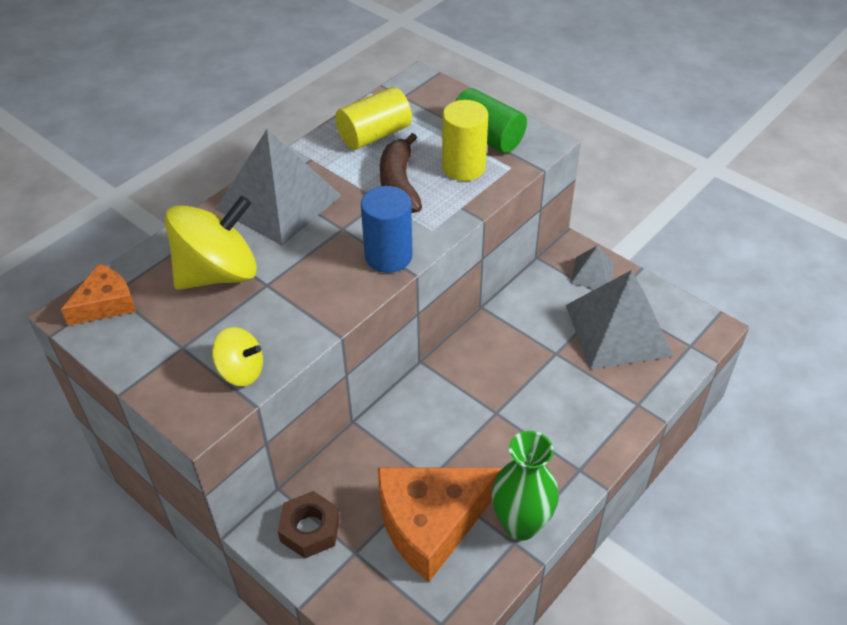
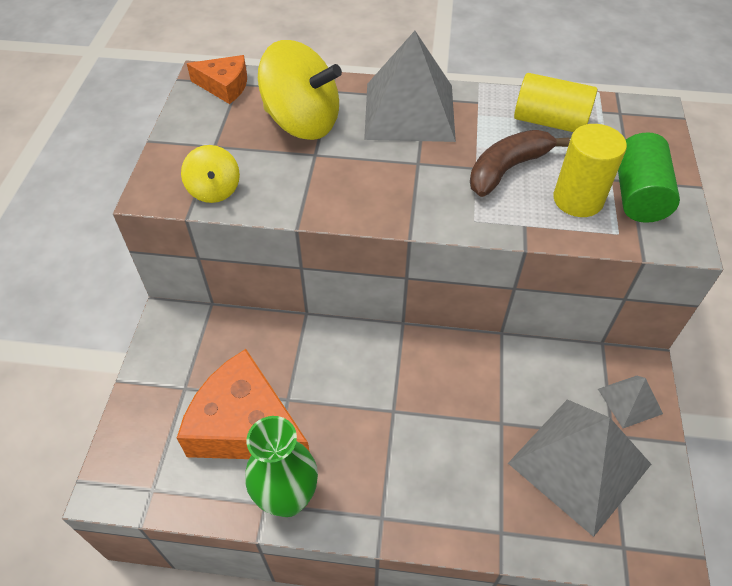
camera: 55 degrees right, 5 degrees up
brown nut [278,491,340,558] -> none
blue cylinder [361,186,413,273] -> none

